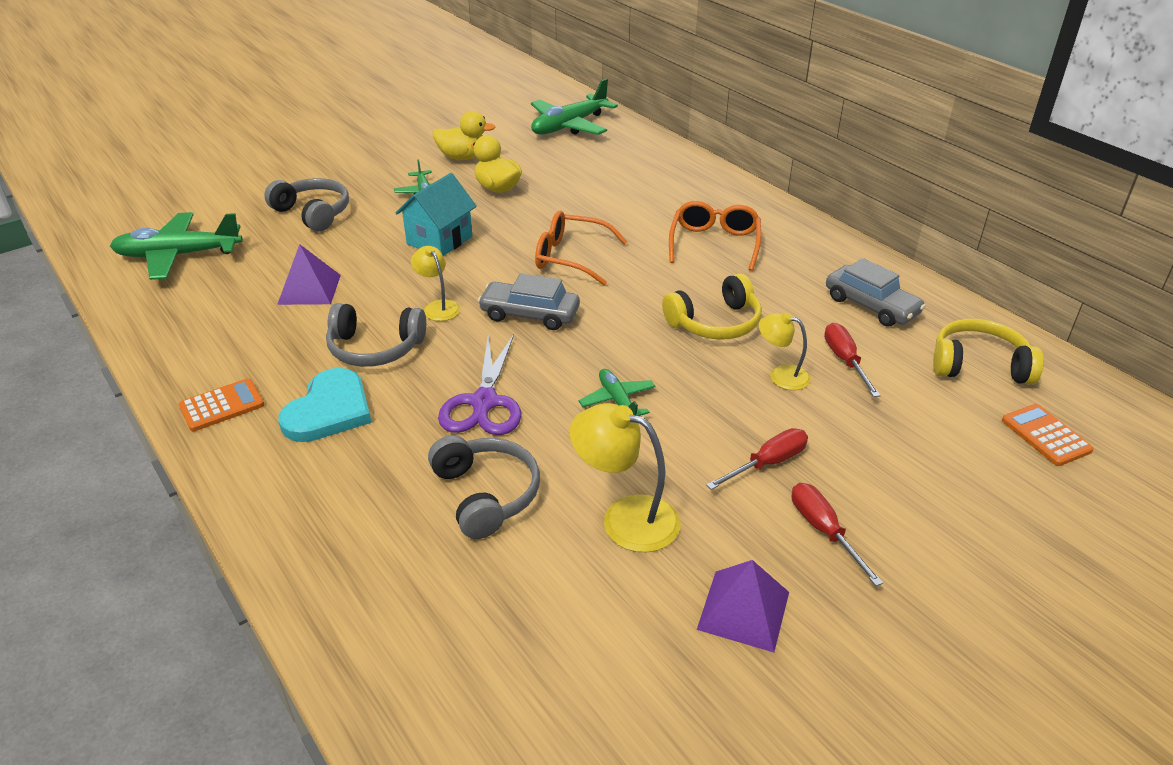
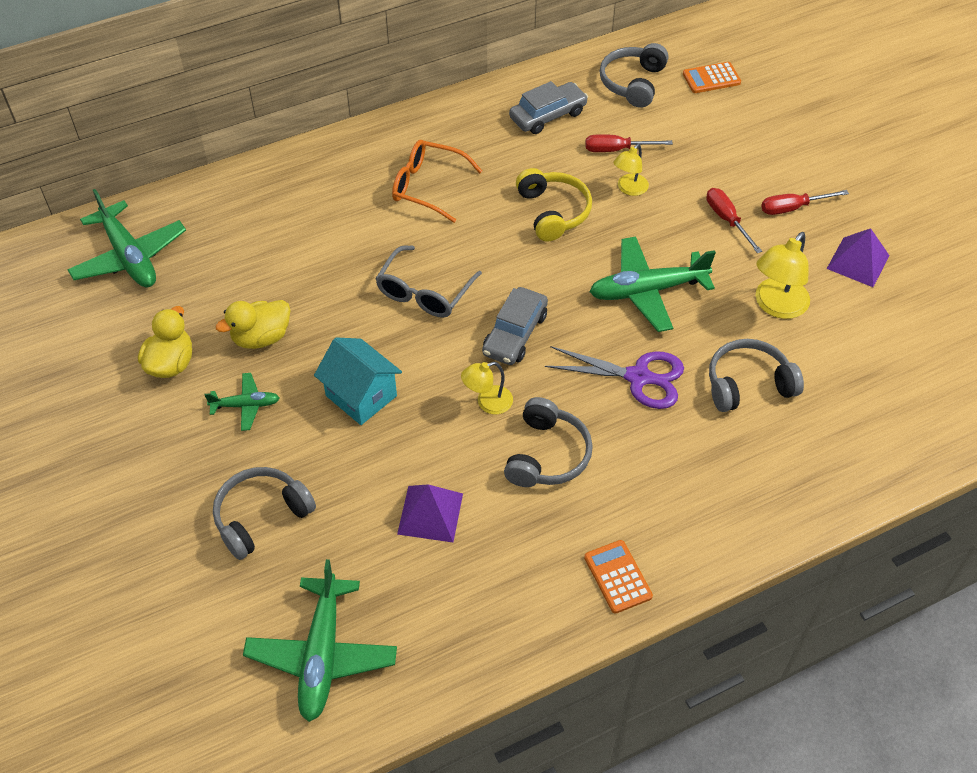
camera: 80 degrees left, 15 degrees up
turquoise heart [279,368,371,442] -> none
orange glasses [535,210,627,285] -> grey glasses [375,245,482,318]
green plane [579,369,656,416] -> green plane [589,237,716,332], size x1.89
yellow headphones [933,319,1044,385] -> grey headphones [600,43,668,108]

